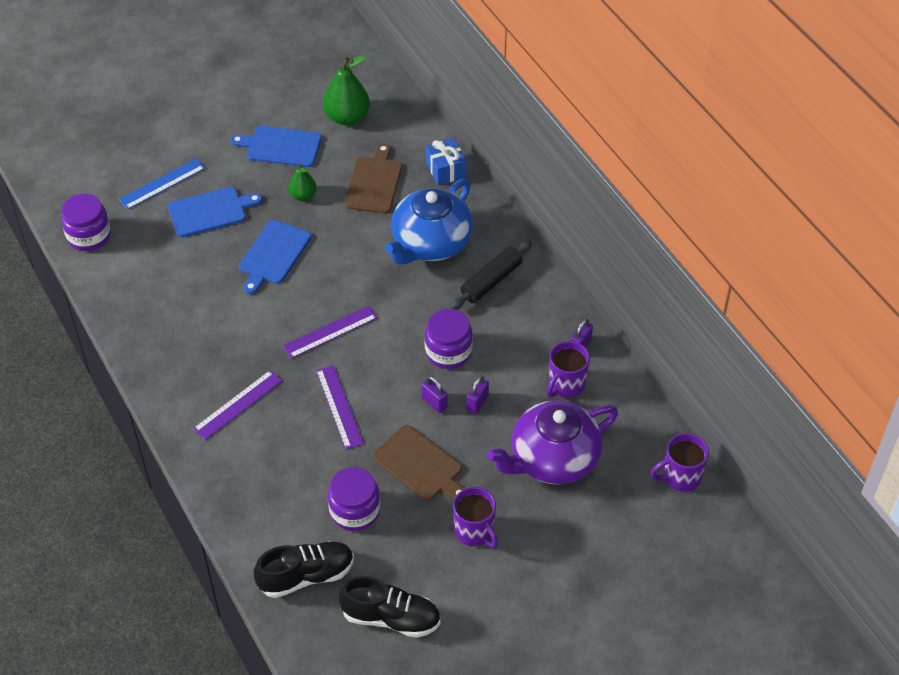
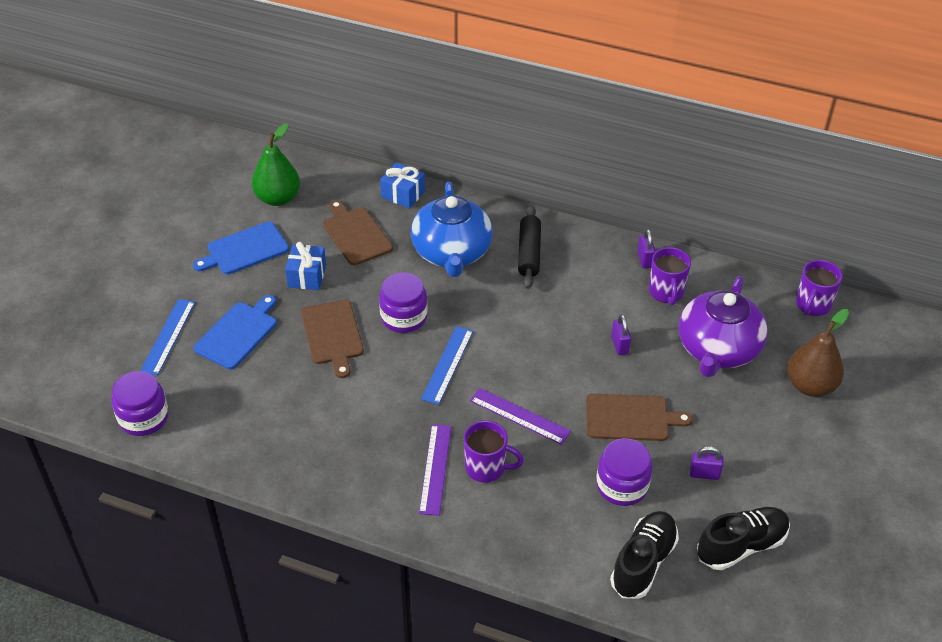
camera: 40 degrees left, 5 degrees down
blue cutting board [239,220,311,294] -> brown cutting board [301,300,364,378]
purple ruler [283,306,377,359] -> blue ruler [421,326,473,405]
green pear [288,164,316,201] -> blue gift [285,242,326,290]
purple padlock [422,376,448,413] -> purple padlock moved to [690,446,724,480]
purple jar [424,309,473,369] -> purple jar moved to [379,272,428,333]
purple mug [453,487,498,548] -> purple mug moved to [464,420,524,483]
none -> brown pear [787,309,849,397]

